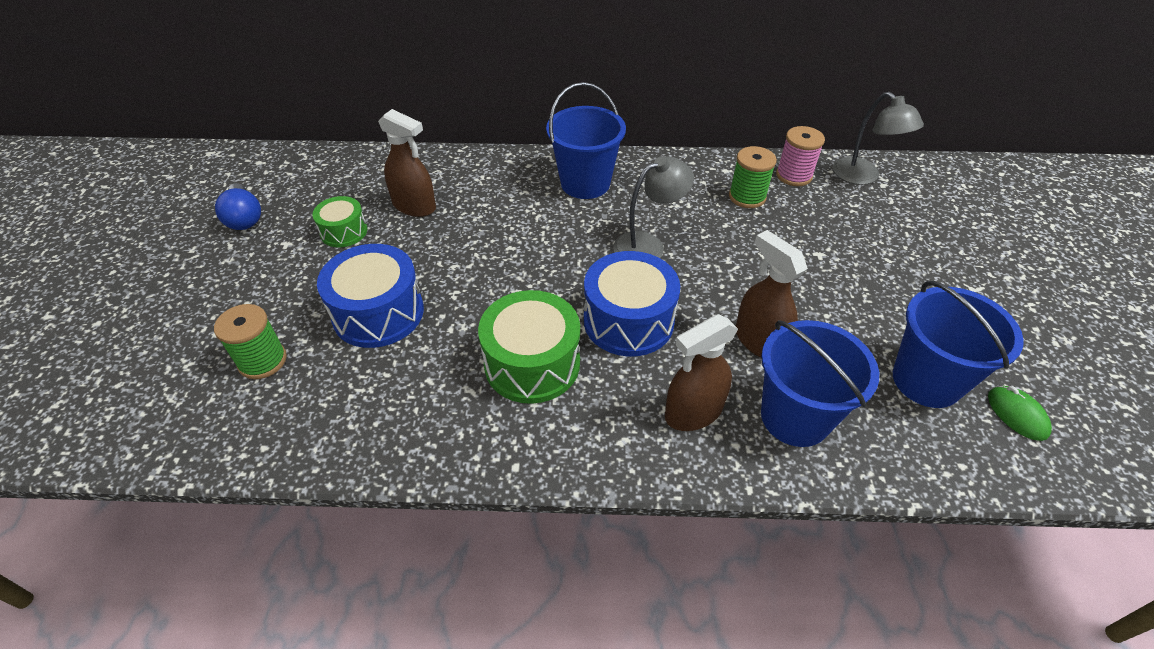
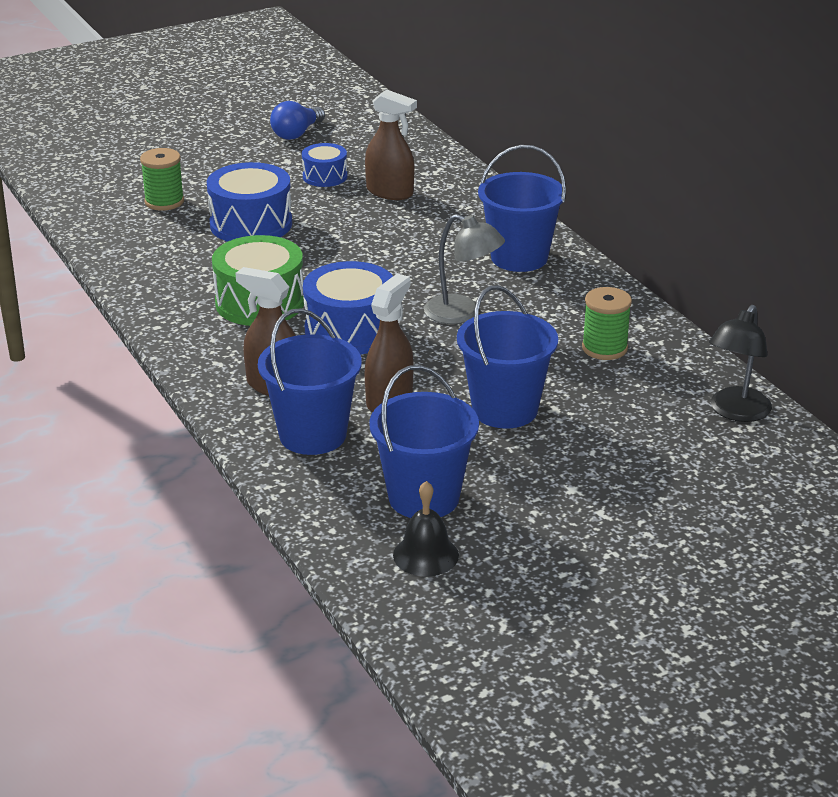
camera: 60 degrees right, 15 degrees down
green drum [312,196,367,247] -> blue drum [302,143,347,187]
brown spray bottle [378,109,436,217] -> brown spray bottle turned 60 degrees counterclockwise [365,89,417,200]
pink spool [776,126,825,186] -> none
grey lamp [833,92,924,185] -> black lamp [709,305,772,422]
green mouse [988,386,1052,441] -> black bell [393,481,459,577]
none -> blue bucket [457,285,558,429]

